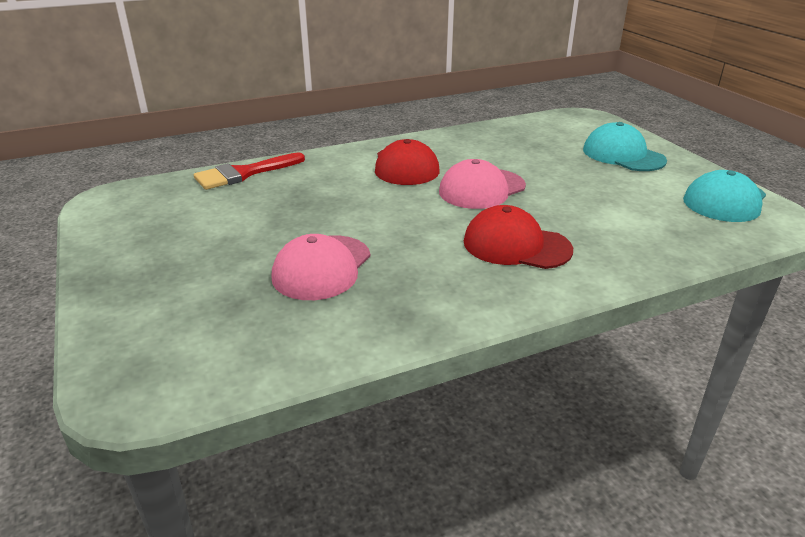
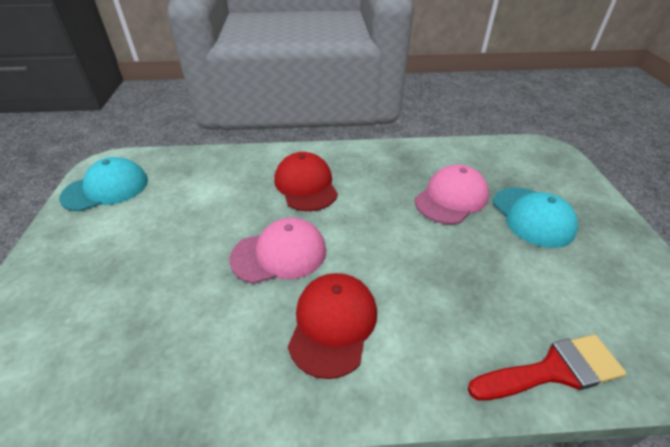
camera: 160 degrees left, 10 degrees up
red cap [464,205,573,269] -> red cap turned 150 degrees counterclockwise [274,152,338,211]
turquoise cap [583,122,667,171] -> turquoise cap moved to [493,187,578,248]

